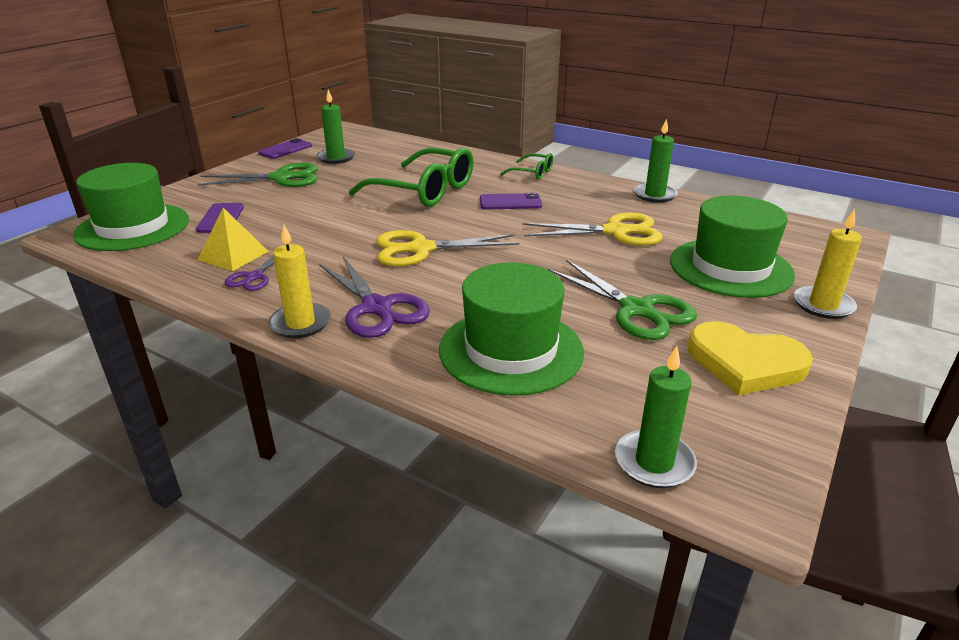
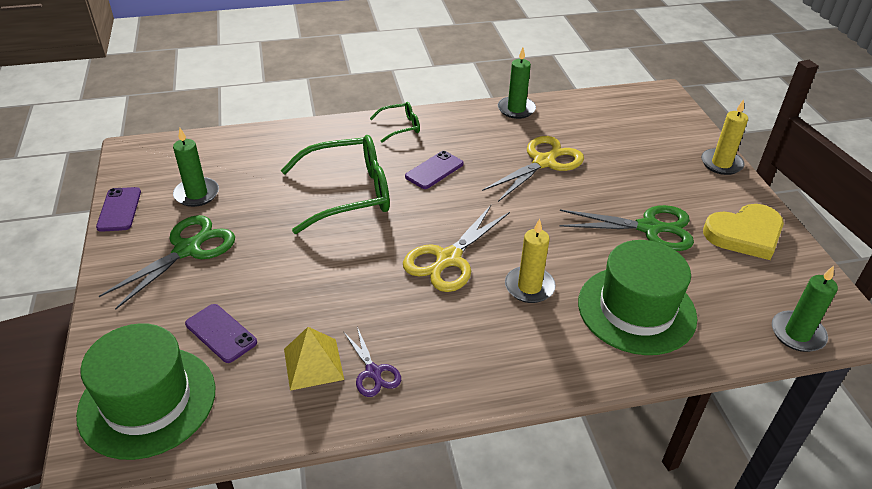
camera: 45 degrees left, 10 degrees up
yellow candle [269,225,331,338] -> yellow candle moved to [505,219,556,303]
purple scissors [319,256,430,338] -> none
green hat [670,196,795,298] -> none

